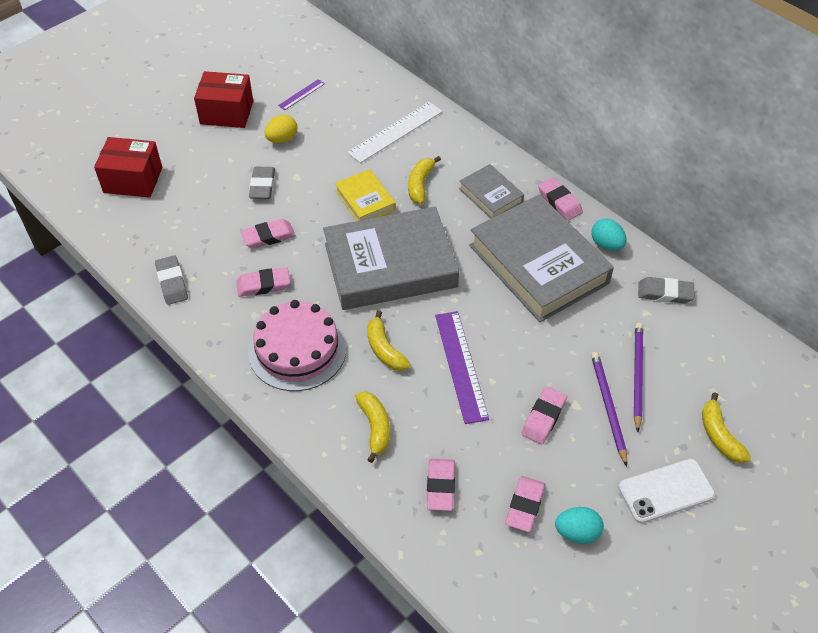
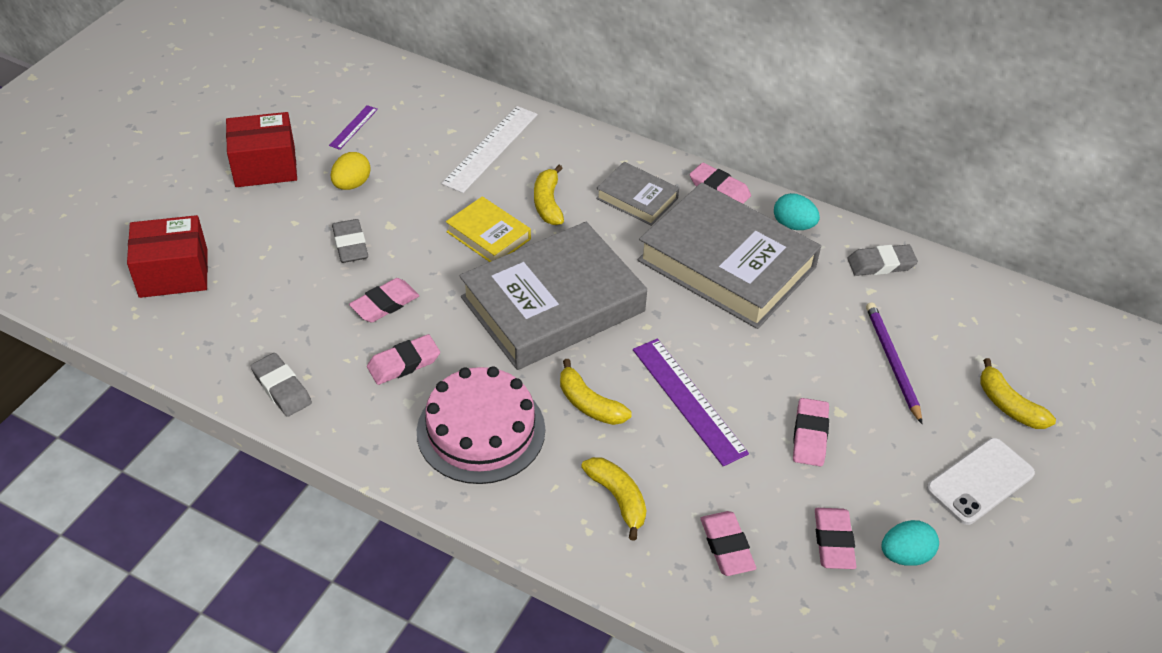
camera: 20 degrees left, 5 degrees down
purple pencil [591,352,627,467] -> none

